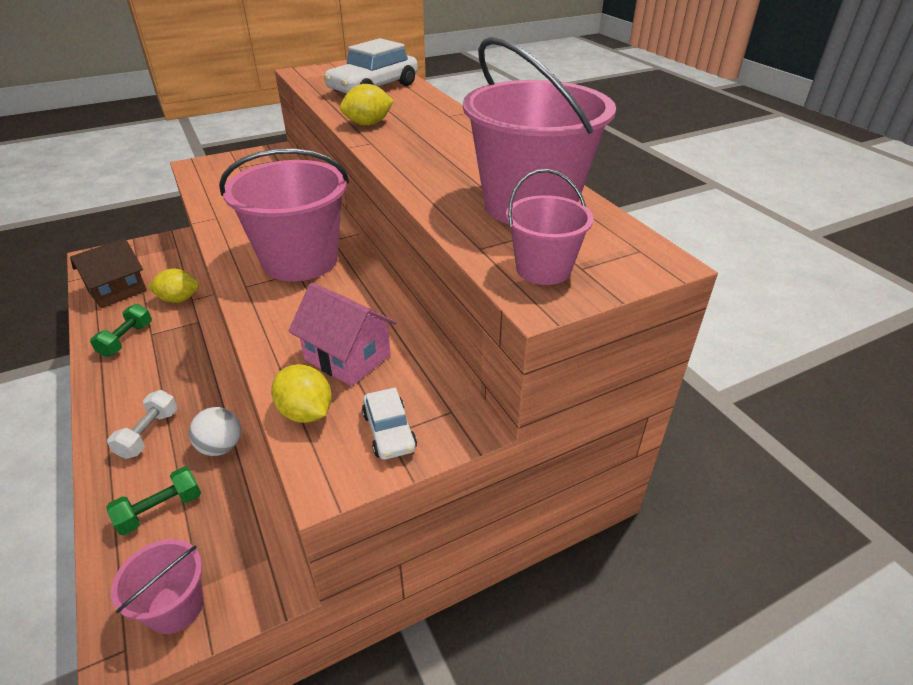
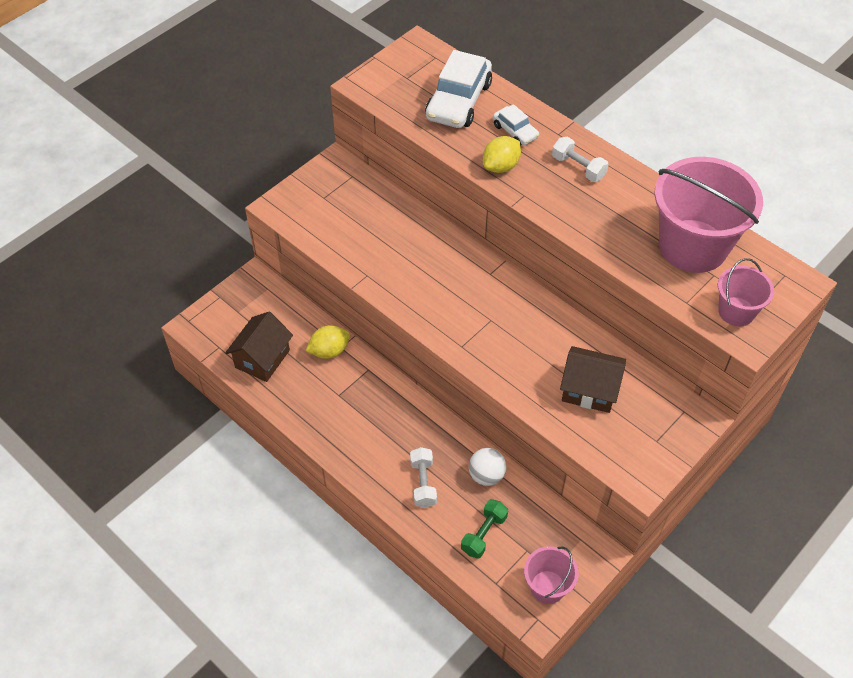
camera: 20 degrees left, 15 degrees up
green dumbbell [90,304,152,357] -> none
pink bucket [219,149,349,282] -> none
yellow lemon [271,364,332,423] -> none
pink house [288,283,397,386] -> brown house [560,346,626,413]
white car [362,387,417,460] -> white car moved to [493,104,539,145]
none -> white dumbbell [552,137,609,182]

